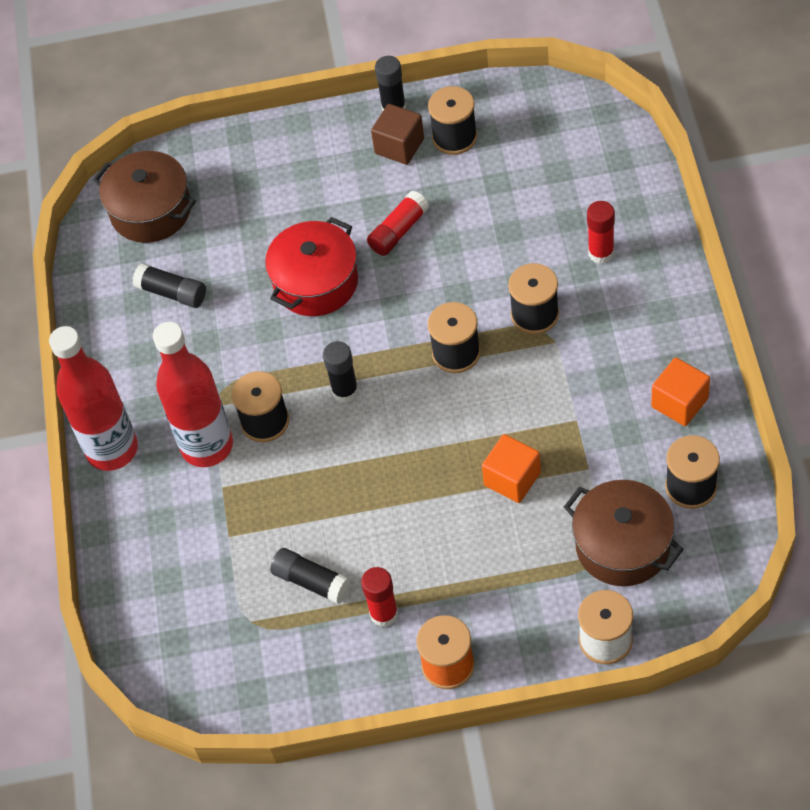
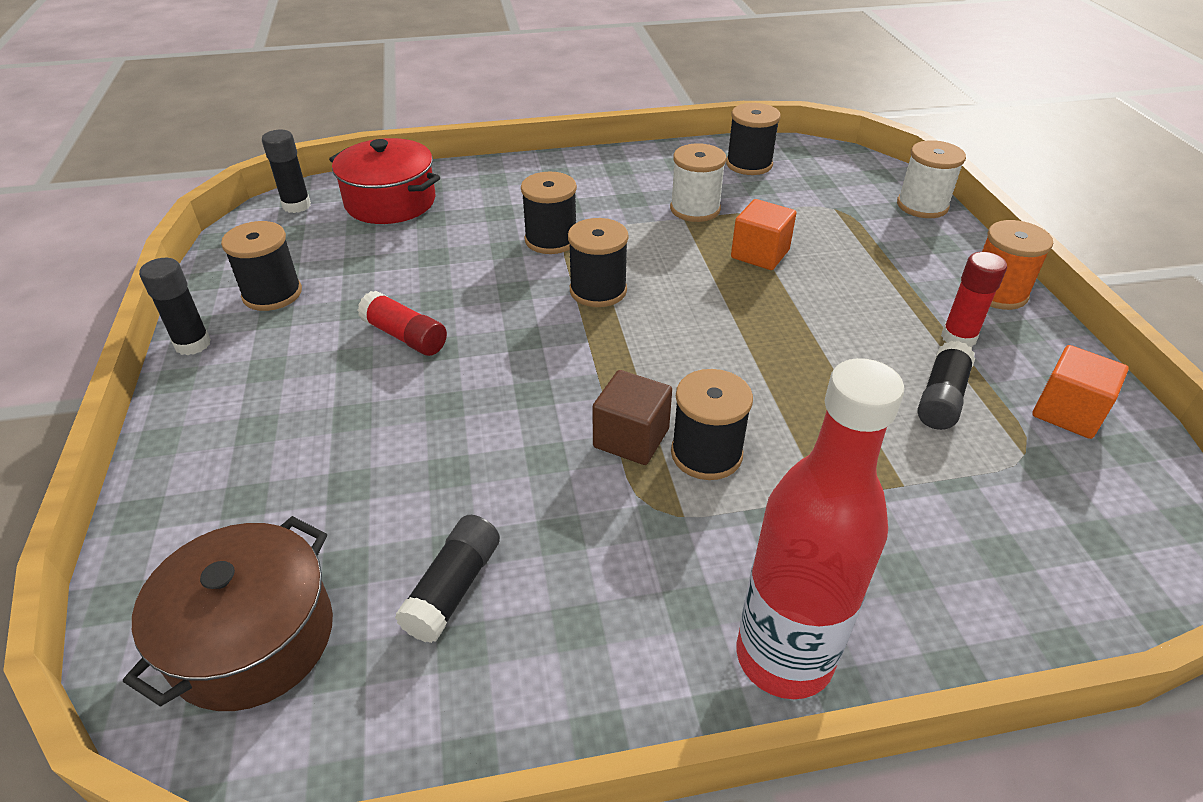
camera: 100 degrees left, 15 degrees down
red bottle [153,322,233,467] -> none
red pot [265,217,358,316] -> red pot moved to [329,138,440,224]
black glue stick [323,341,359,403] -> black glue stick moved to [262,130,311,213]
brown cube [371,104,424,165] -> brown cube moved to [592,370,672,465]
brown pot [564,480,684,586] -> none
red glue stick [587,201,615,264] -> none
orange cube [651,357,710,426] -> orange cube moved to [1032,345,1129,439]
none -> white spool [670,143,726,222]

